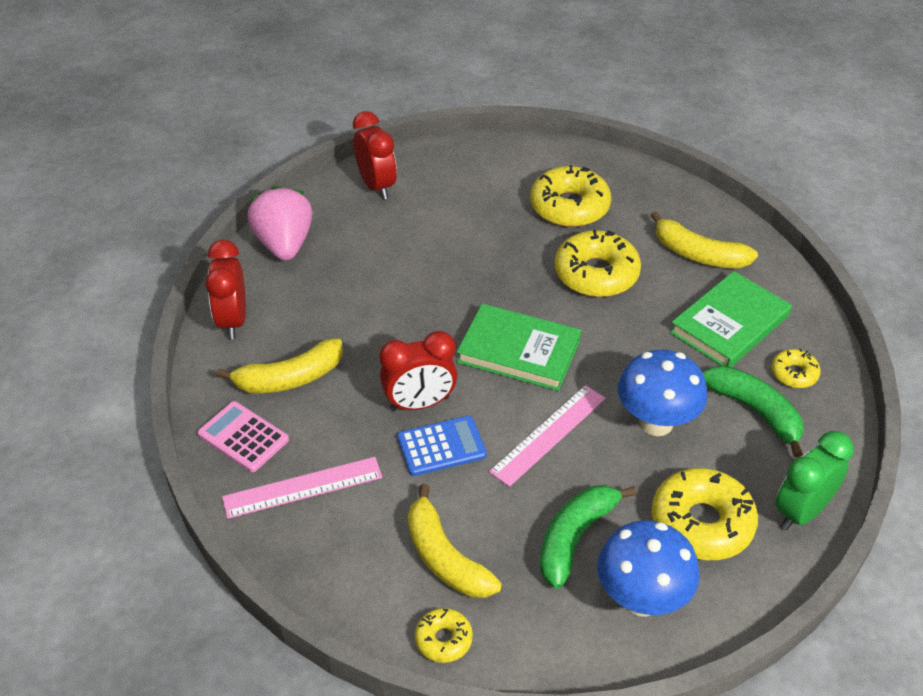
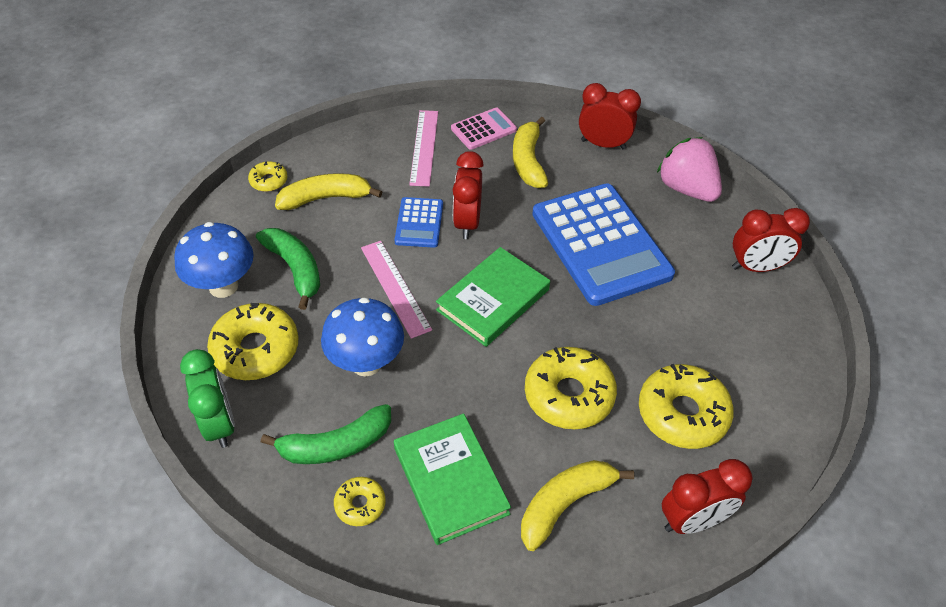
camera: 110 degrees right, 5 degrees up
pink strawberry [247,185,313,261] -> pink strawberry turned 135 degrees counterclockwise [657,137,722,202]
none -> blue calculator [532,184,675,306]
none -> red clock [662,459,752,534]

